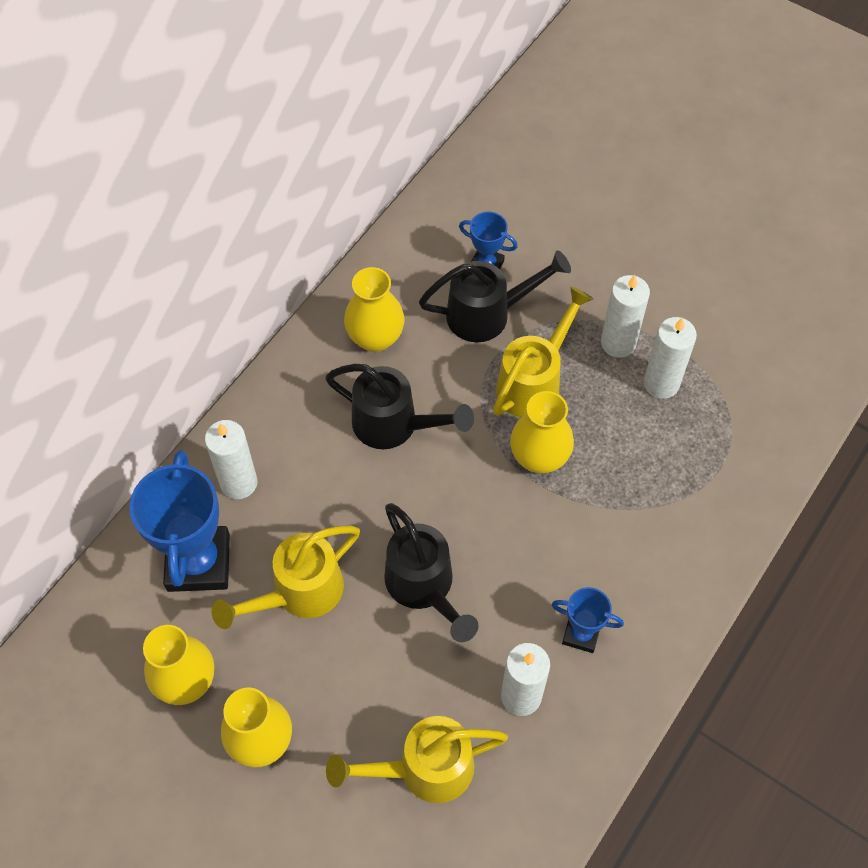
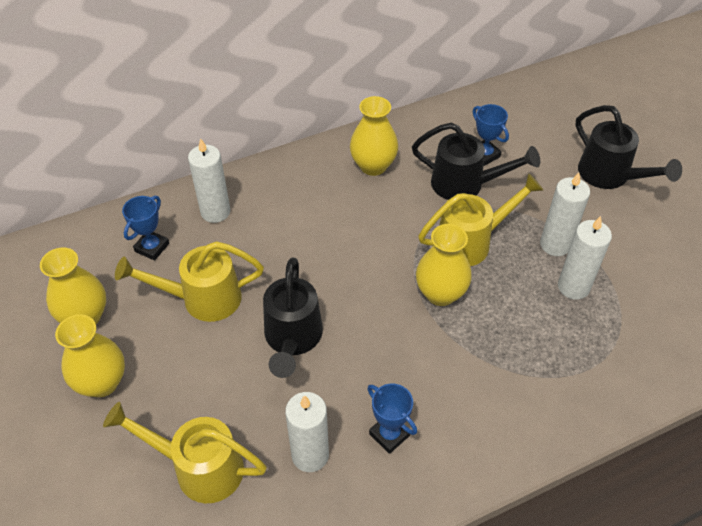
camera: 30 degrees right, 10 degrees down
blue trophy [129,450,230,592] -> blue trophy [122,196,169,261], size x0.52
black watering can [325,364,474,449] -> black watering can moved to [576,105,682,189]

